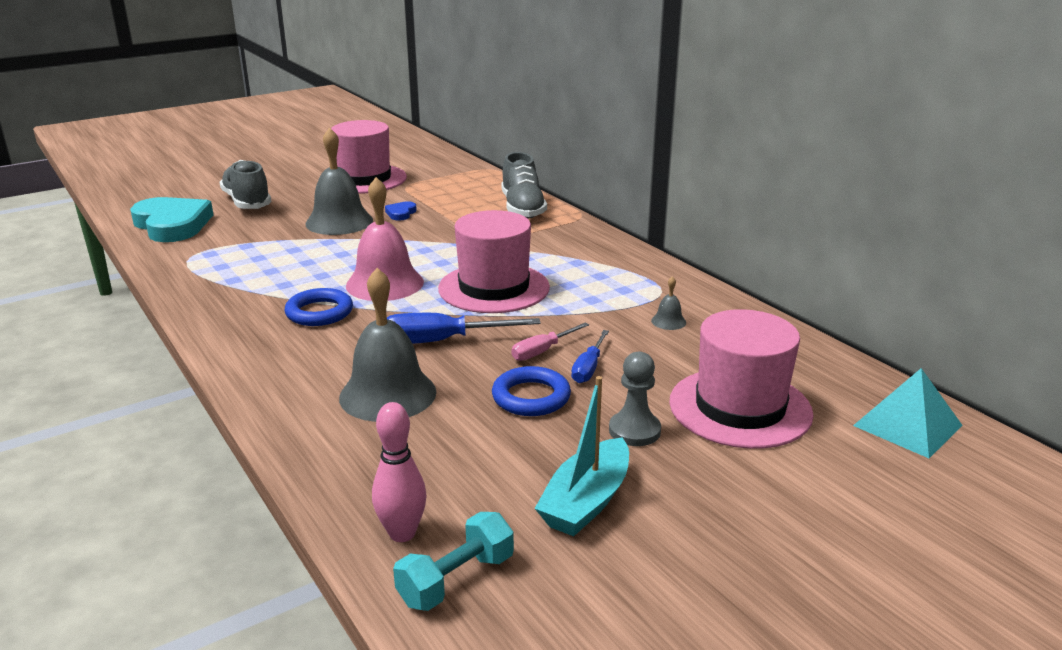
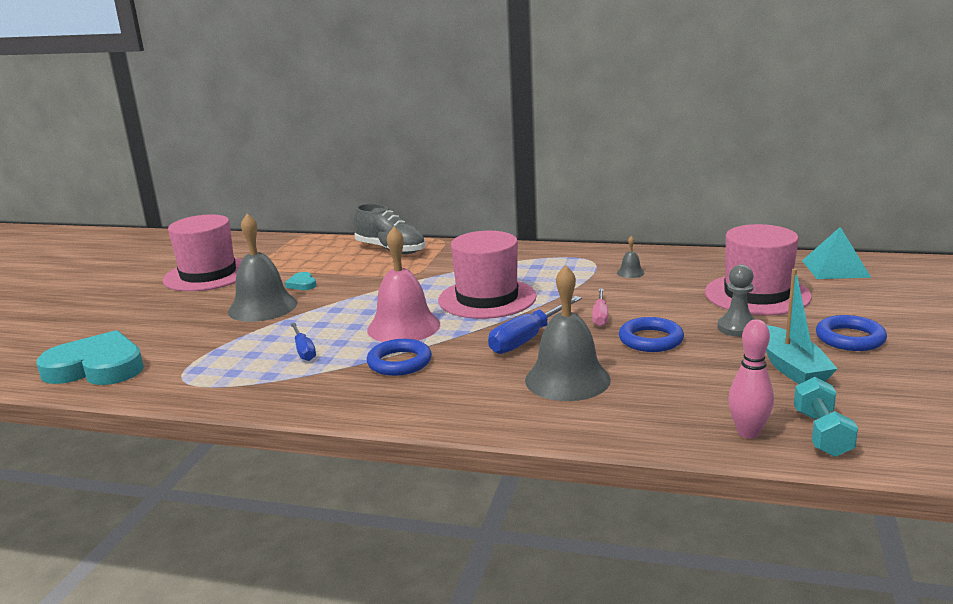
camera: 40 degrees left, 5 degrees down
grey shoe [220,160,272,209] -> none
blue heart [385,201,417,221] -> turquoise heart [285,272,317,290]
blue screwdriver [571,330,609,383] -> blue screwdriver moved to [291,323,316,361]
none -> blue ring [816,315,887,351]

